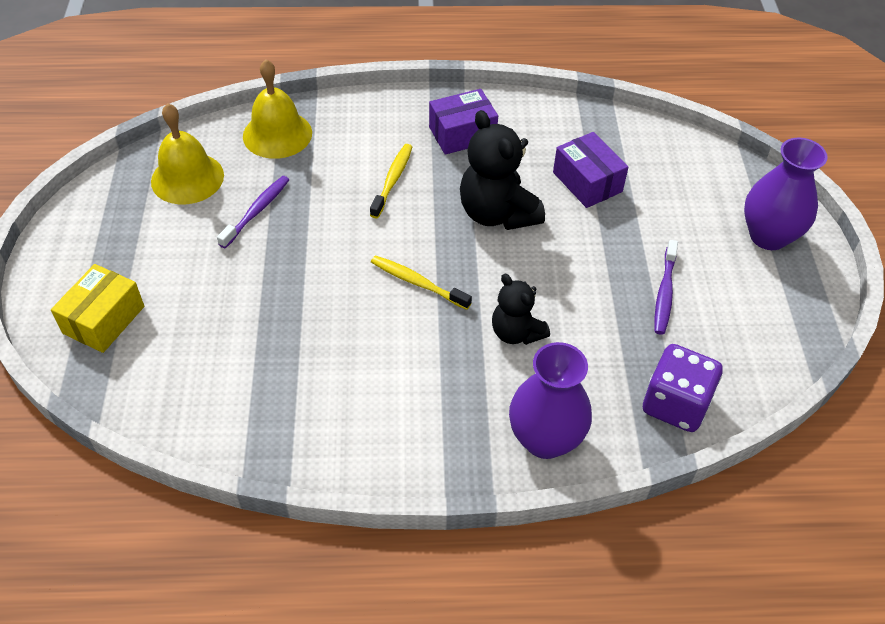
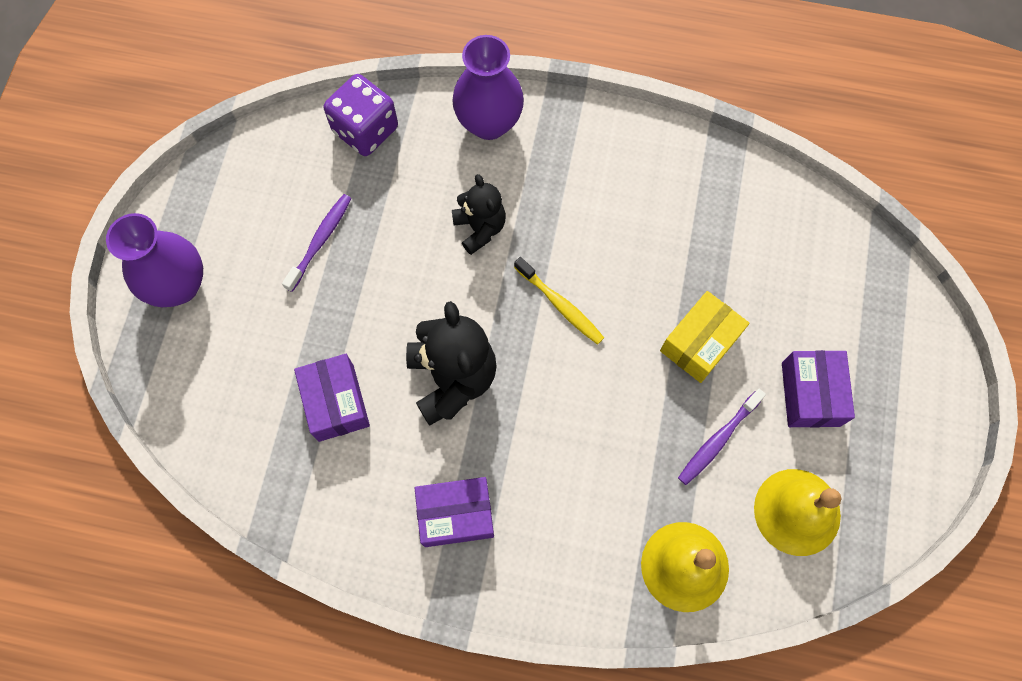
camera: 165 degrees left, 20 degrees up
yellow box [51,264,144,353] -> yellow box moved to [660,291,749,383]
yellow toothbrush [370,144,412,218] -> none
none -> purple box [782,350,855,428]

